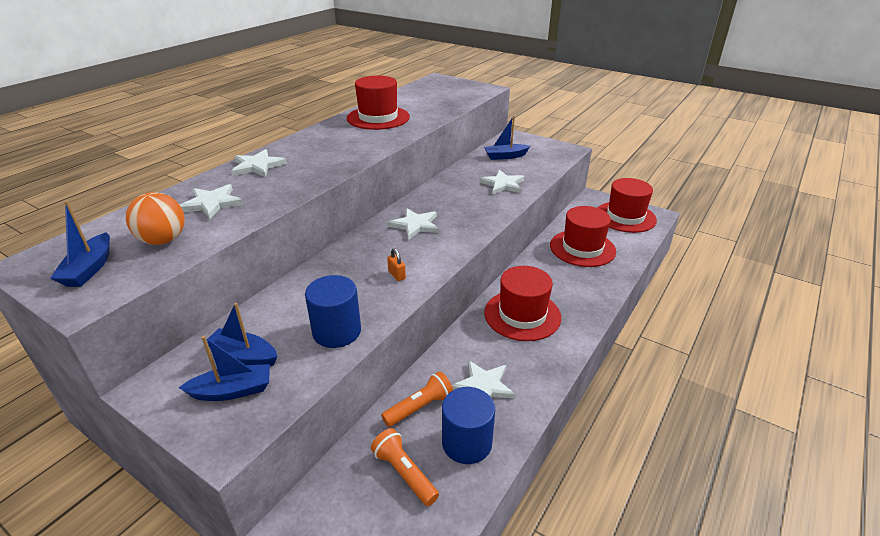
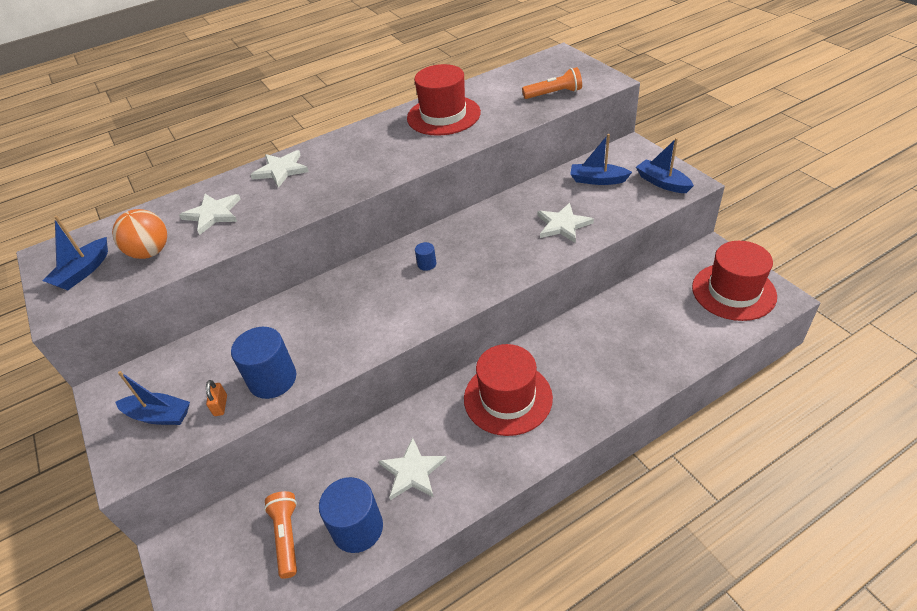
camera: 30 degrees right, 10 degrees up
blue boat [207,303,278,366] -> blue boat moved to [636,138,694,193]
orange flashlight [381,371,453,427] -> orange flashlight moved to [522,67,582,99]
orange padlock [387,248,406,281] -> orange padlock moved to [206,380,227,416]
white star [388,208,439,240] -> blue cylinder [415,242,436,271]
red hat [550,206,616,267] -> none

